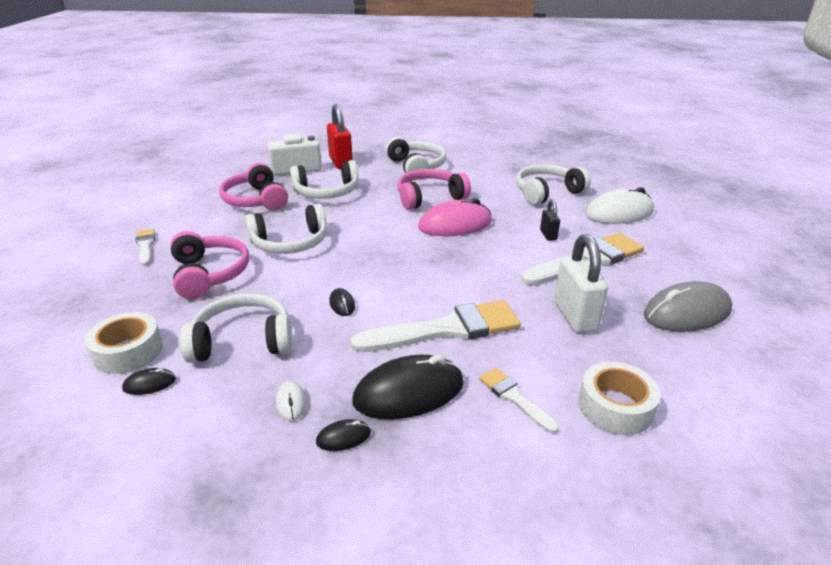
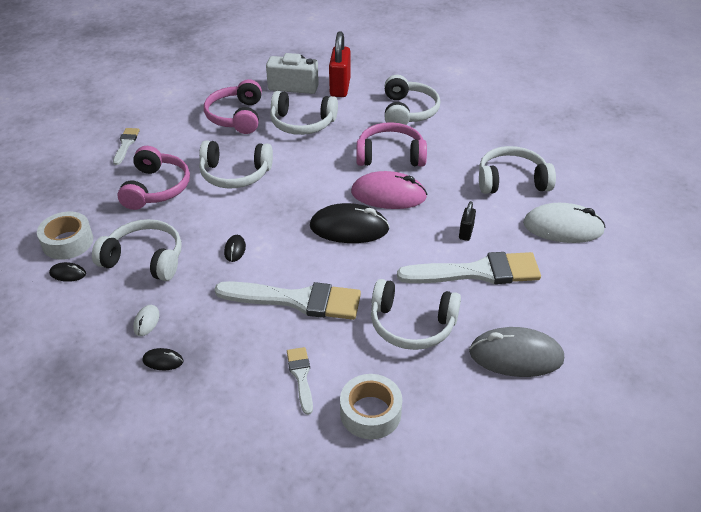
camera: 25 degrees right, 10 degrees up
black mouse [352,355,464,419] -> black mouse moved to [310,203,390,243]
white padlock [554,234,608,333] -> white headphones [371,279,461,350]

